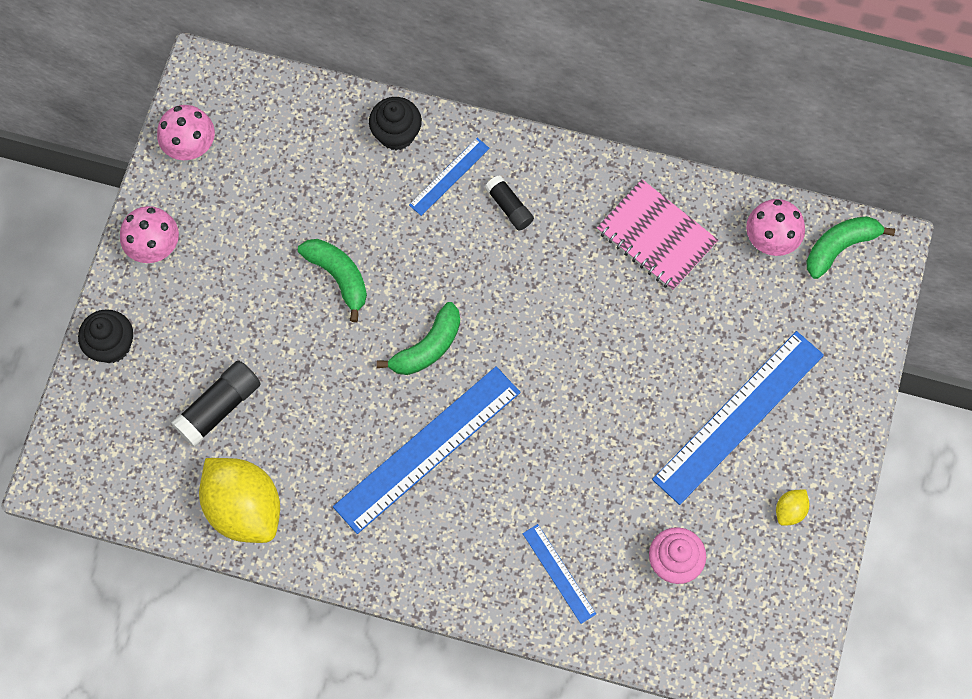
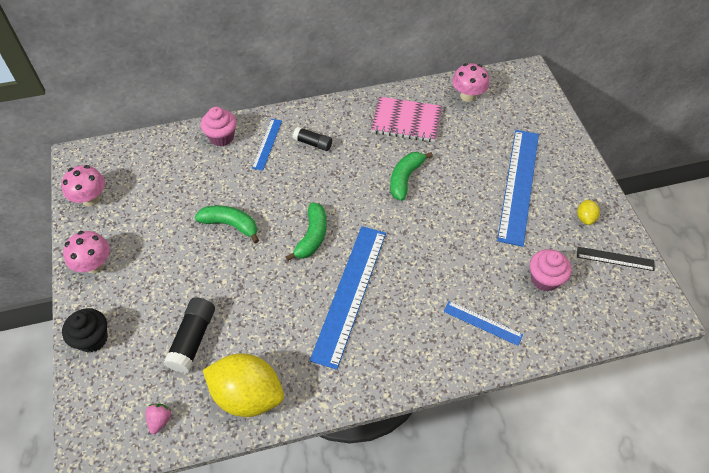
camera: 30 degrees left, 15 degrees down
black cupcake [369,97,422,151] -> pink cupcake [201,107,237,147]
green banana [807,216,895,279] -> green banana moved to [390,152,433,201]
none -> pink strawberry [145,404,171,434]
none -> black ruler [577,247,655,271]

